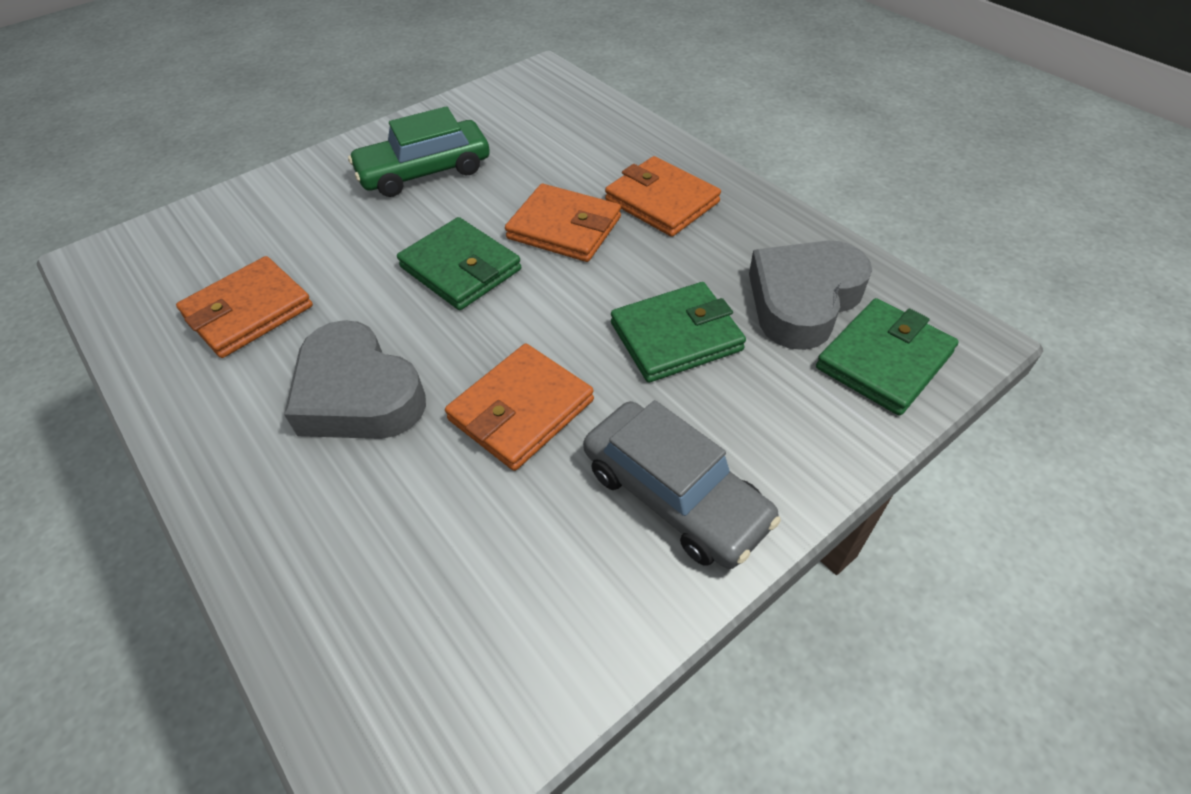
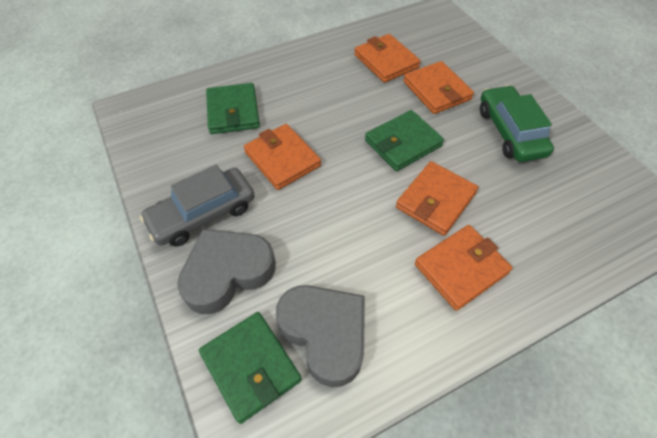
camera: 100 degrees right, 5 degrees up
grey heart [284,320,426,439] -> grey heart moved to [177,229,276,314]
green wallet [611,282,746,383] -> green wallet moved to [206,83,260,134]
none -> orange wallet [403,61,474,114]

